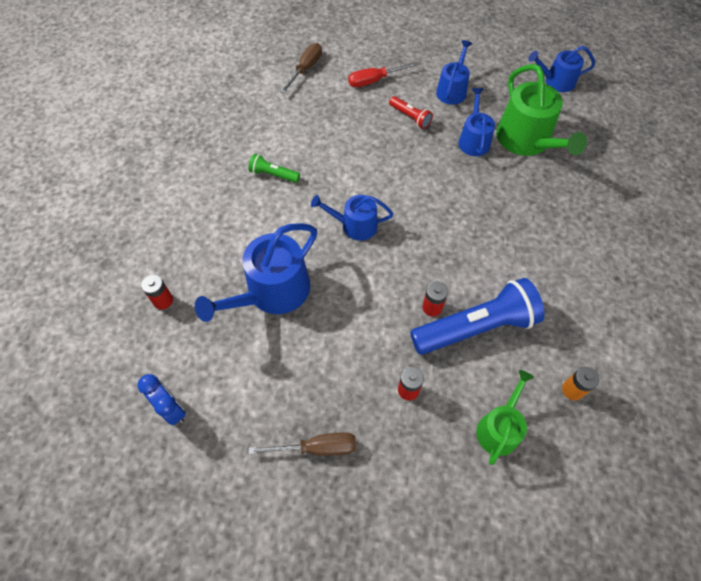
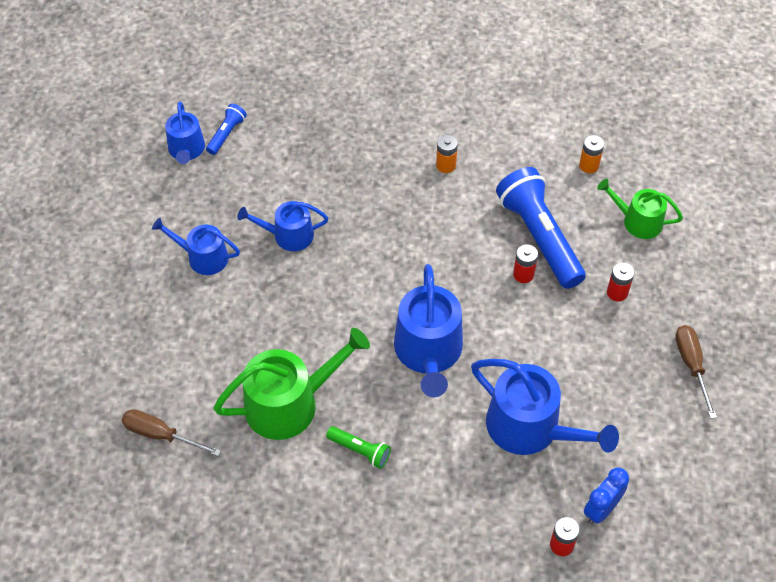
camera: 95 degrees left, 5 degrees down
blue clock [138,374,186,425] -> blue clock moved to [584,467,629,524]
green flashlight [249,154,300,183] -> green flashlight turned 75 degrees counterclockwise [326,426,391,469]
blue watering can [311,195,393,241] -> blue watering can [394,264,463,397], size x1.68
red screwdriver [348,62,419,87] -> none
red flashlight [389,96,433,129] -> none
green watering can [496,64,587,156] -> green watering can moved to [213,328,370,440]
none -> blue flashlight [206,104,247,155]
none -> orange battery [436,135,458,173]

